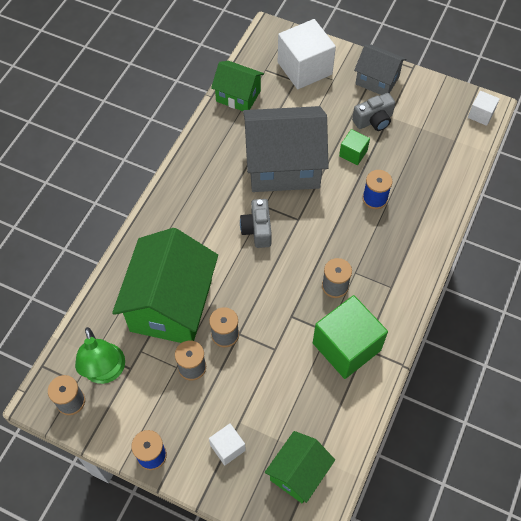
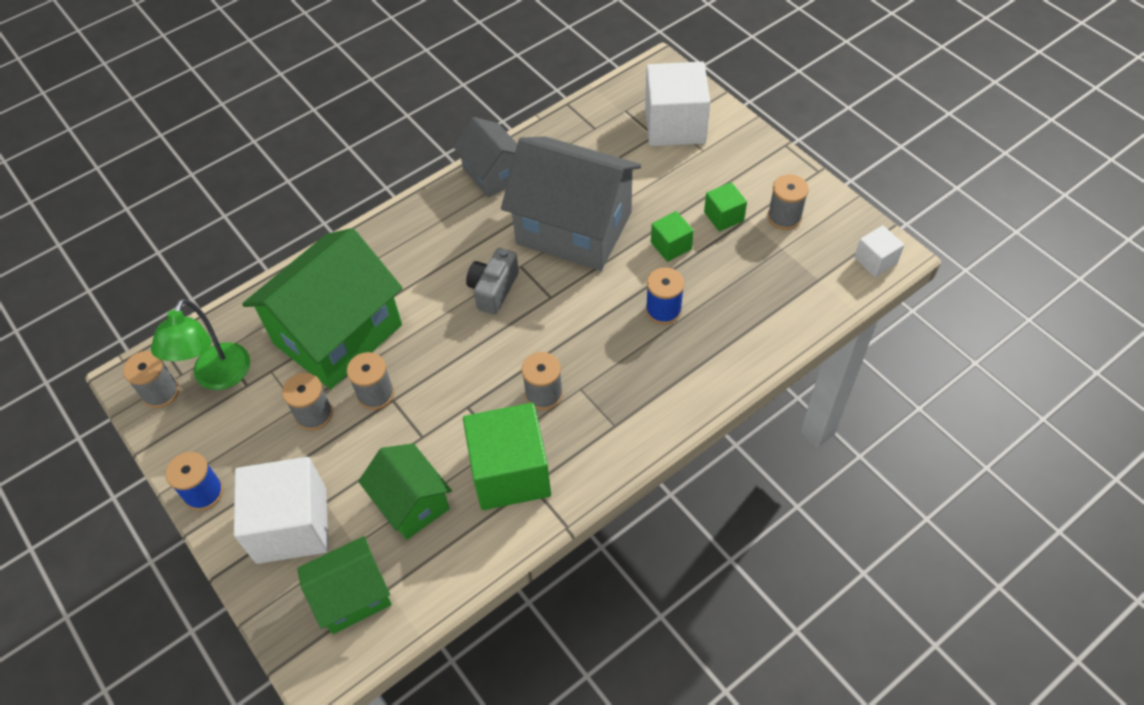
camera: 30 degrees right, 5 degrees down
white cube [209,423,246,465] -> white cube [234,457,328,564], size x2.04
green house [211,61,264,111] -> green house moved to [358,443,452,540]
grey camera [352,93,395,131] -> green cube [704,182,747,231]
grey house [354,45,407,95] -> grey house moved to [453,117,517,198]
none -> grey spool [768,174,809,230]

